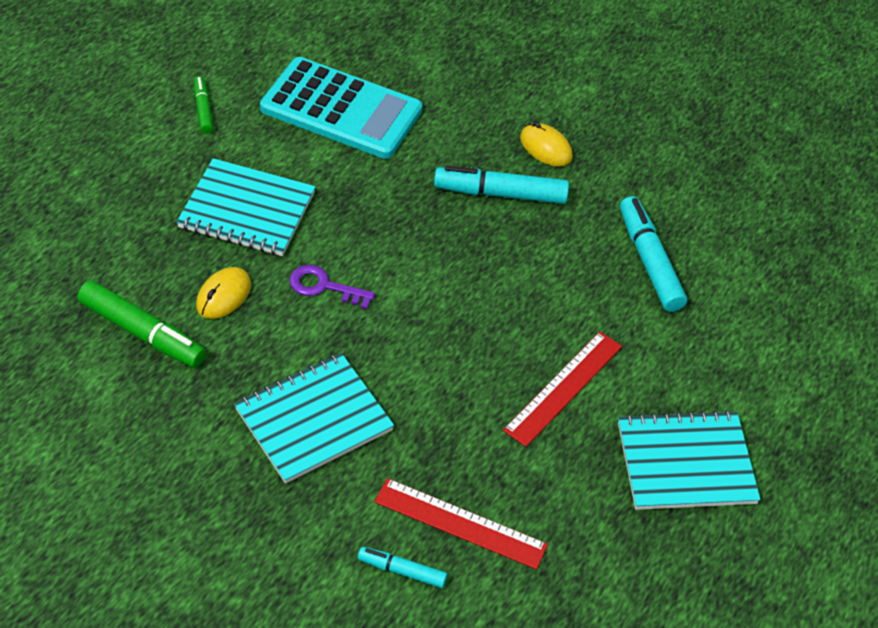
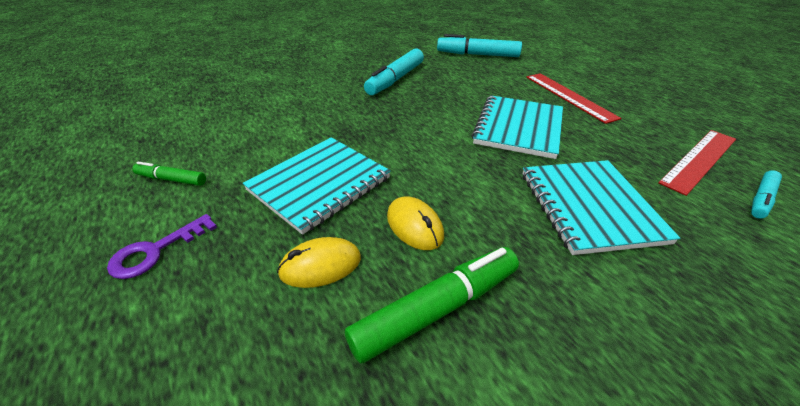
camera: 60 degrees left, 10 degrees down
turquoise calculator [260,57,422,159] -> none
purple key [289,265,375,309] -> purple key moved to [107,214,217,279]
yellow mouse [520,122,573,167] -> yellow mouse moved to [277,237,361,288]
turquoise notebook [618,410,761,510] -> turquoise notebook moved to [472,95,563,159]

